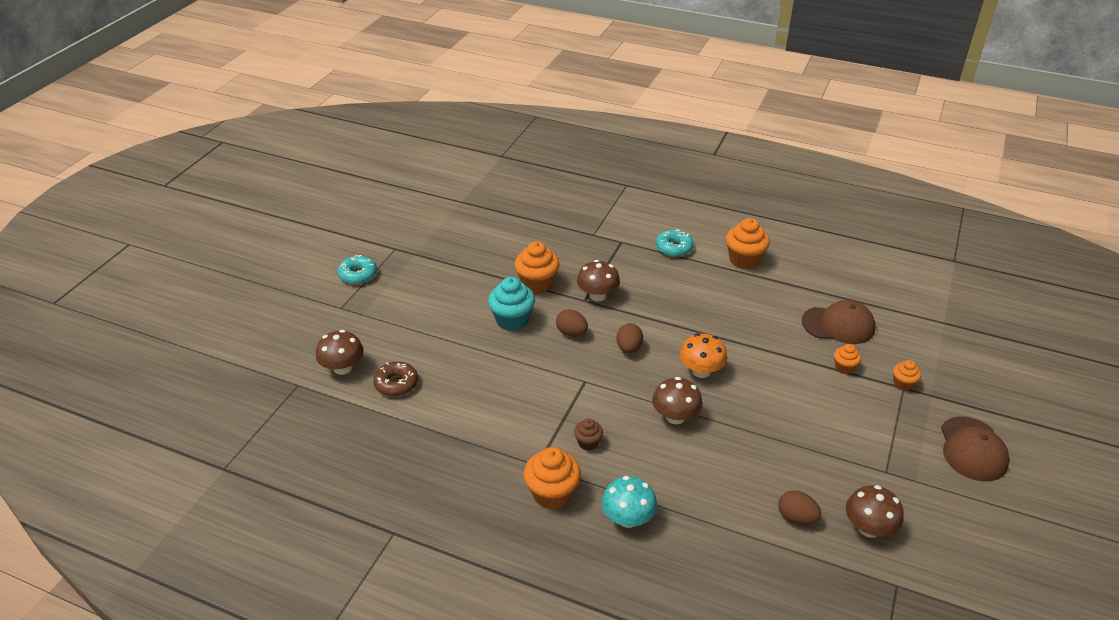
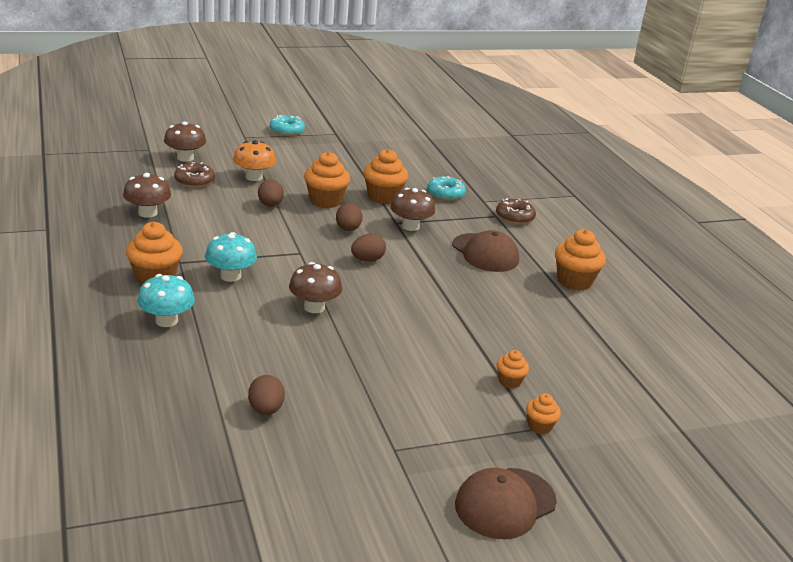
camera: 45 degrees right, 10 degrees down
turquoise cupcake [488,277,535,331] -> orange cupcake [304,152,350,208]
brown cupcake [574,418,603,451] -> turquoise mushroom [205,232,257,282]
turquoise donut [656,229,694,257] -> turquoise donut moved to [427,176,466,201]
orange mushroom [680,333,727,378] -> orange mushroom moved to [233,140,276,181]
brown cap [802,300,875,344] -> brown cap moved to [452,230,519,272]
brown mushroom [846,485,904,538] -> brown mushroom moved to [123,173,171,218]
none -> brown egg [258,180,284,207]
none -> brown donut [496,198,536,224]

